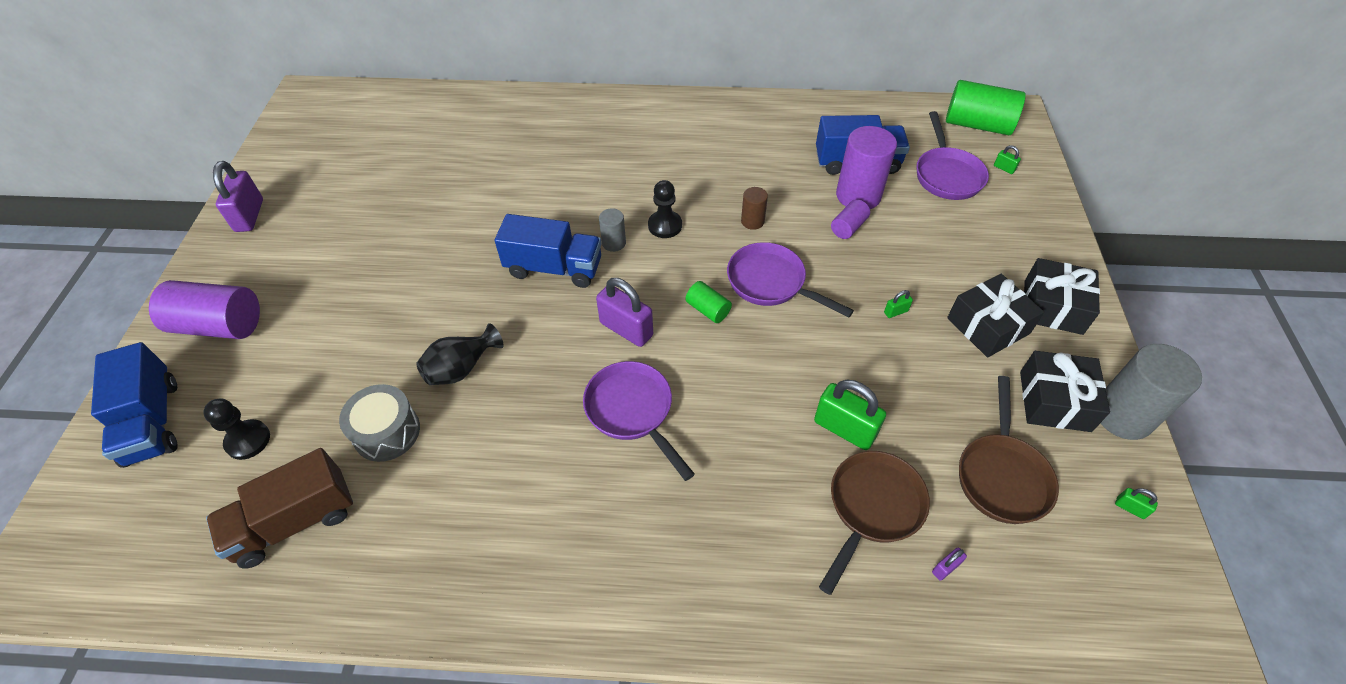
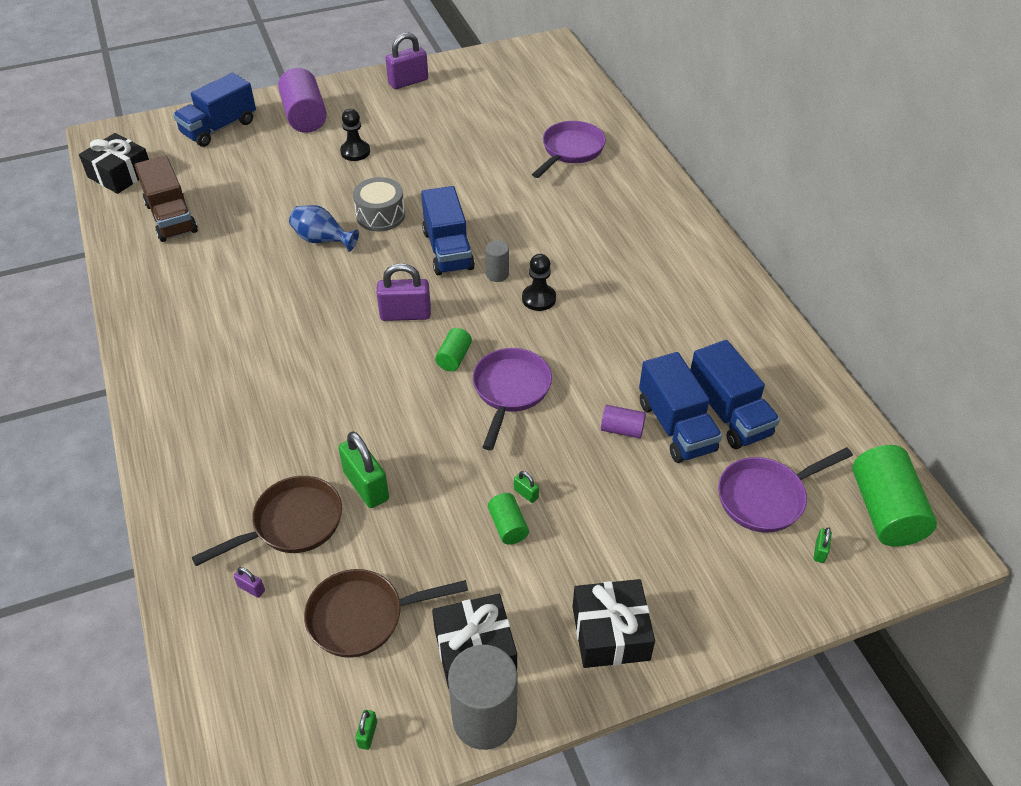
camera: 65 degrees right, 5 degrees down
black pawn [203,398,270,460] -> black pawn moved to [340,109,370,161]
brown truck [206,448,353,569] -> brown truck turned 150 degrees counterclockwise [135,155,198,242]
grey drum [339,384,420,462] -> grey drum moved to [353,177,405,231]
black vase [416,323,503,385] -> blue vase [289,205,359,252]
purple pan [583,361,695,481] -> purple pan moved to [532,121,606,178]
purple padlock [596,278,653,347] -> purple padlock turned 75 degrees clockwise [377,263,431,321]
brown cylinder [741,187,768,230] -> none
green padlock [814,380,886,450] -> green padlock turned 45 degrees counterclockwise [338,431,389,508]
brown pan [819,451,930,595] -> brown pan turned 45 degrees counterclockwise [192,476,342,566]
purple cylinder [836,126,897,209] -> blue truck [639,352,722,463]
black gift [947,274,1044,358] -> black gift moved to [79,133,149,194]
none -> green cylinder [488,493,529,545]

